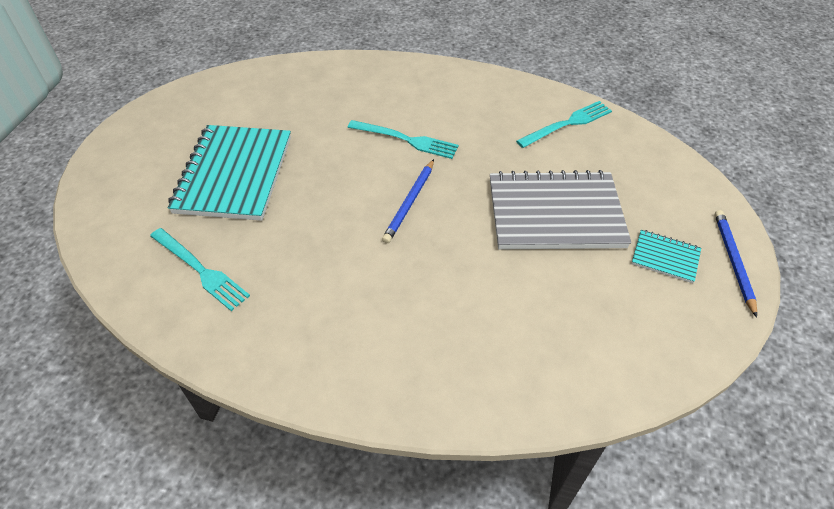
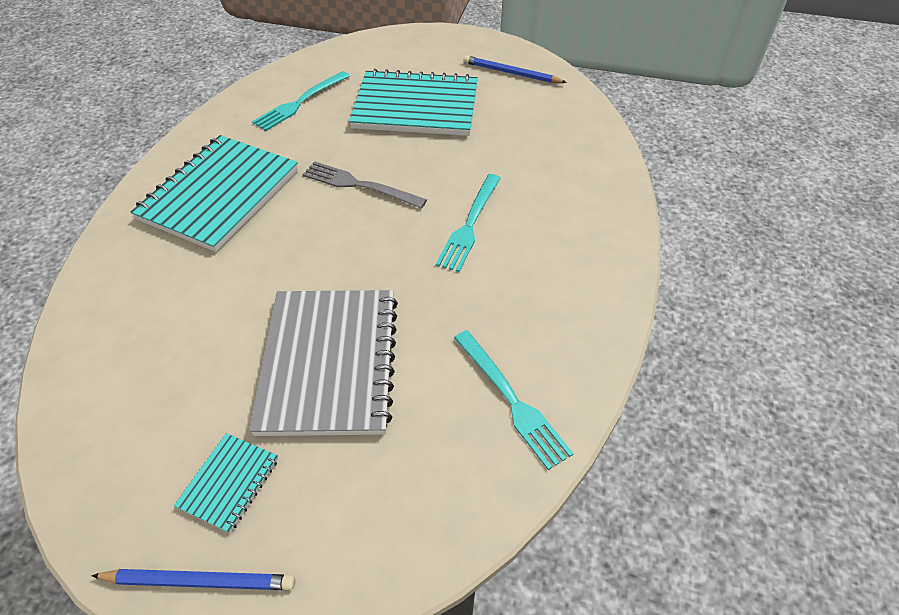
camera: 90 degrees right, 0 degrees up
blue pencil [382,159,434,244] -> blue pencil moved to [463,55,567,83]
none -> turquoise notebook [131,135,298,252]
none -> grey fork [302,161,427,209]

